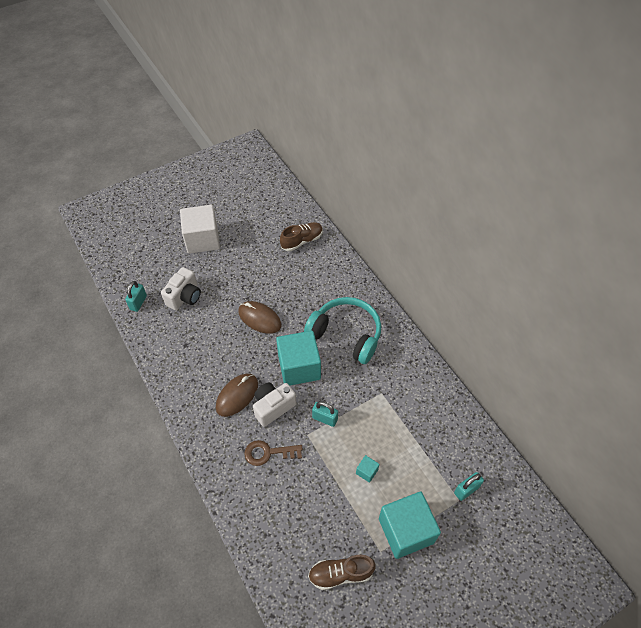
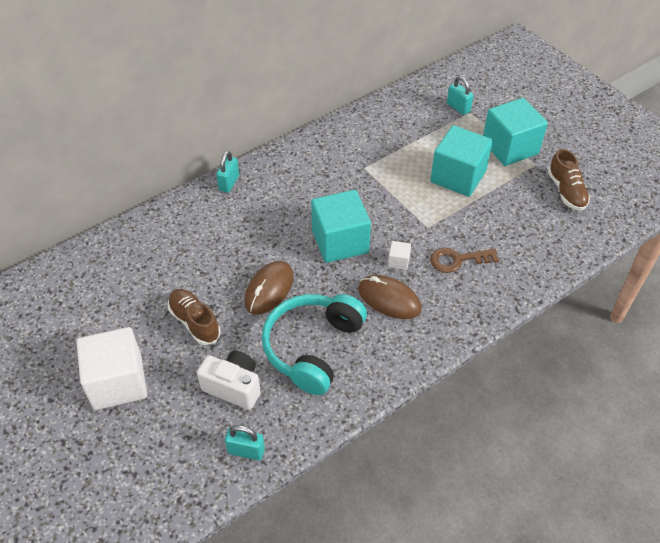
camera: 95 degrees left, 5 degrees down
brown key [244,440,303,466] -> brown key turned 90 degrees clockwise [430,248,499,273]
white camera [253,383,296,427] -> white cube [388,241,411,270]
brown shoe [280,222,323,251] -> brown shoe moved to [168,289,221,345]
turquoise headphones [304,297,381,364] -> turquoise headphones moved to [262,294,367,395]
turquoise padlock [312,401,338,427] -> turquoise padlock moved to [216,151,239,193]
turquoise cube [356,455,379,483] -> turquoise cube [430,125,493,197], size x2.43

